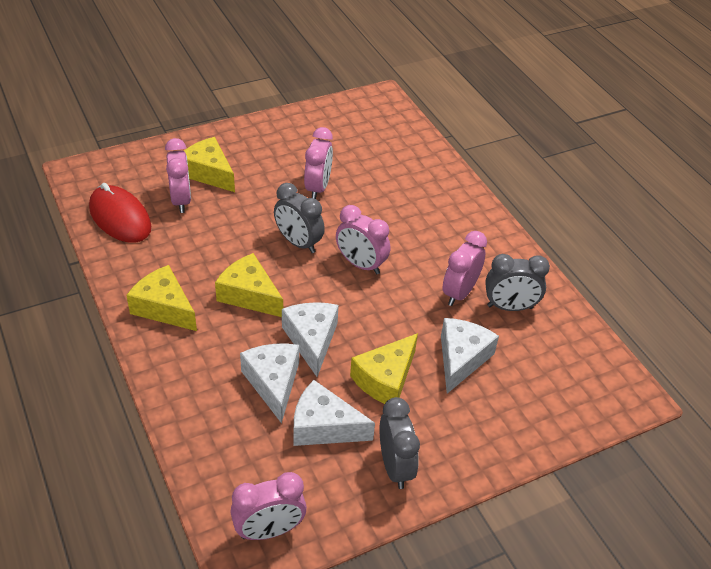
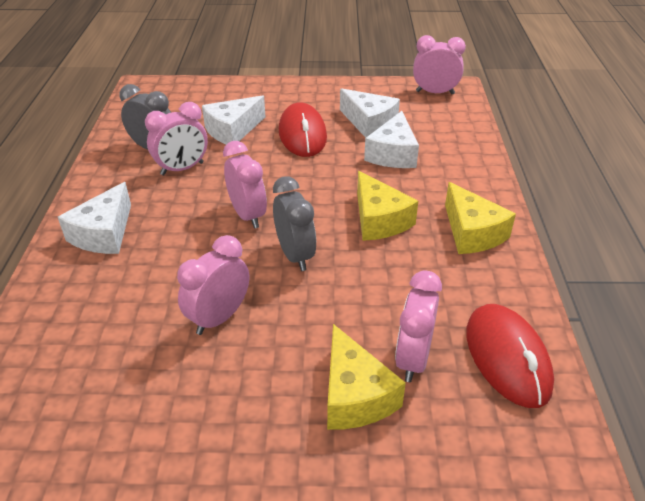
camera: 150 degrees left, 5 degrees down
white cheese [282,302,339,377] -> white cheese moved to [58,182,131,254]
yellow cheese [350,333,418,404] -> red mouse [279,102,327,157]
grey clock [380,397,420,489] -> none

